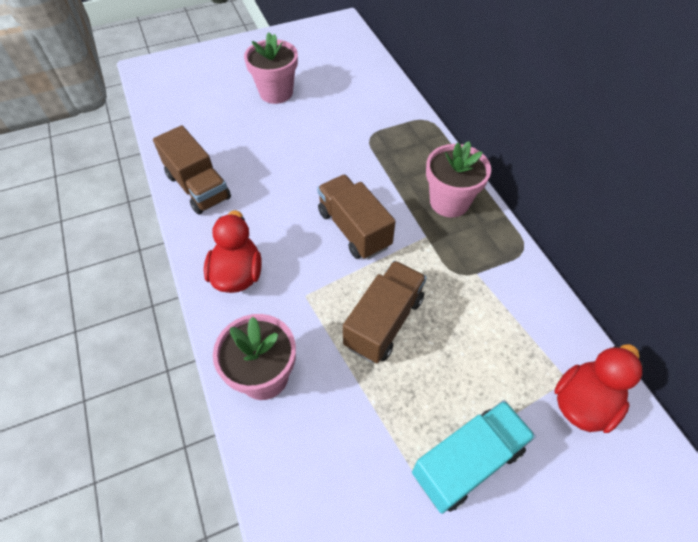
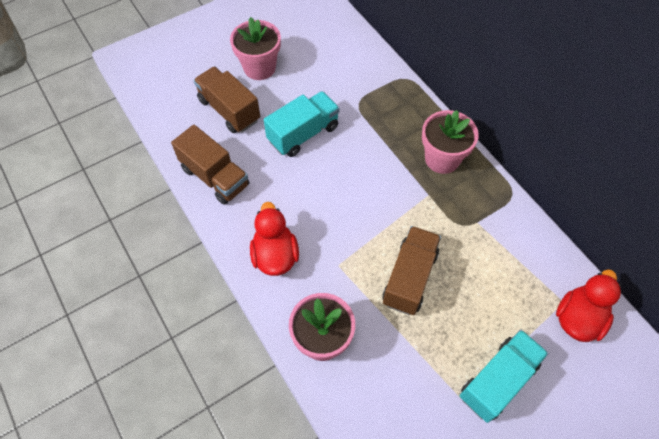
camera: 10 degrees left, 5 degrees up
brown truck [317,175,396,260] -> brown truck moved to [193,66,260,133]
none -> turquoise truck [264,91,340,157]

